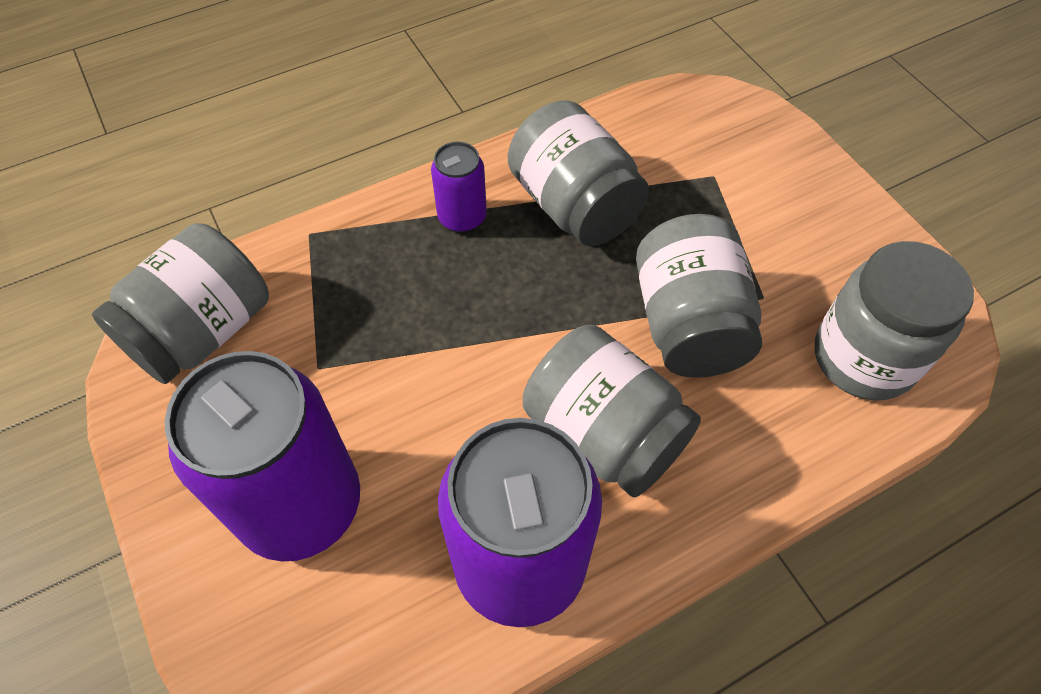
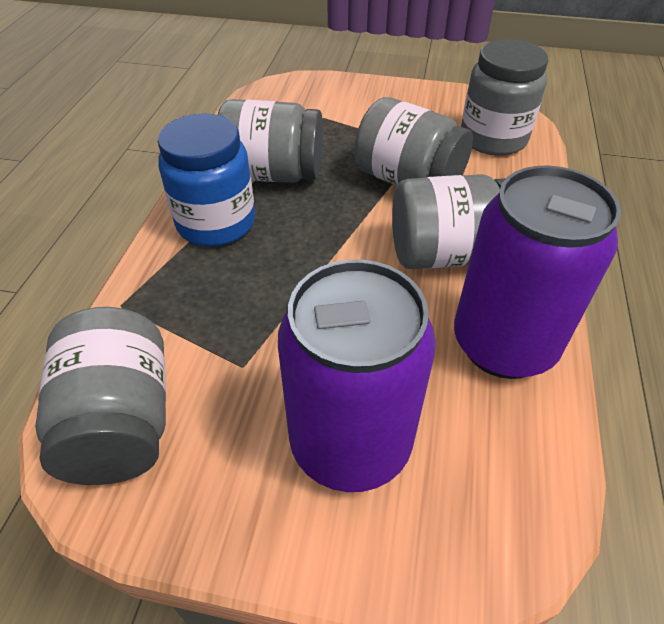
camera: 50 degrees left, 10 degrees down
purple can [431,142,487,233] -> blue jar [158,113,255,247]

